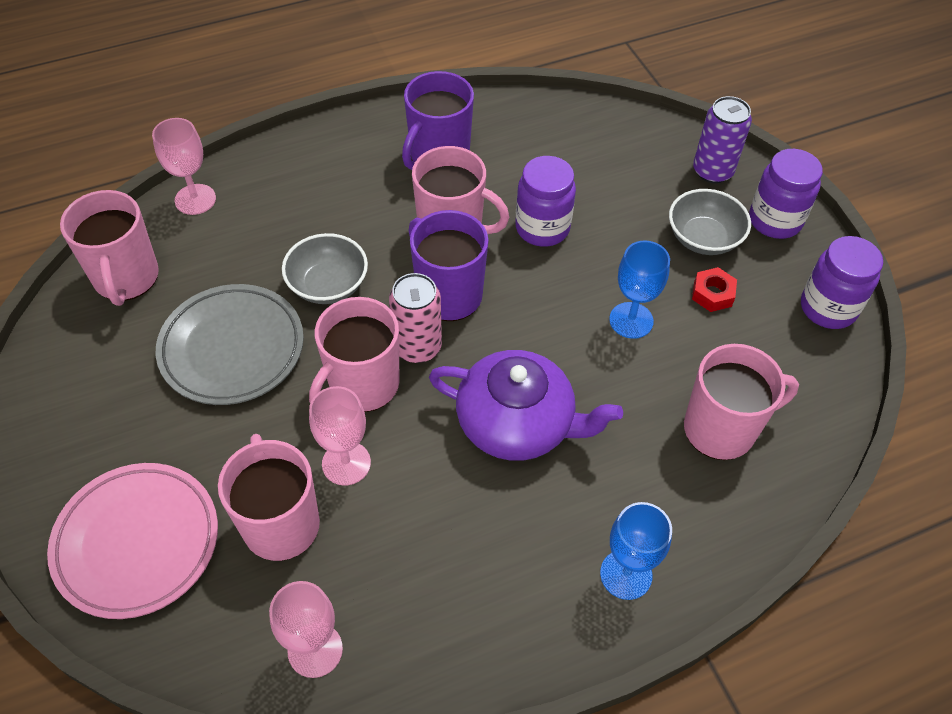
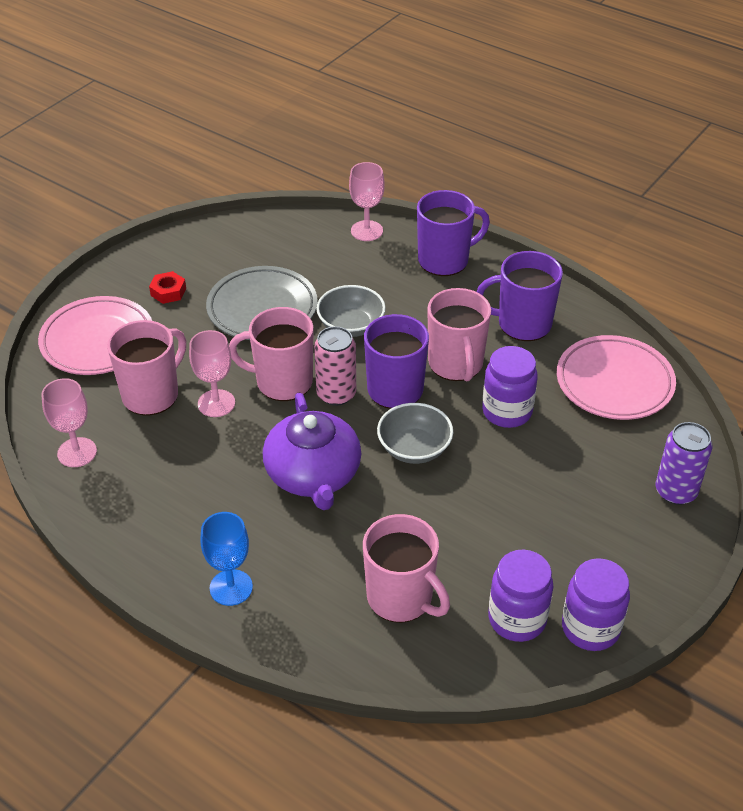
camera: 60 degrees right, 10 degrees down
pink mug [60,190,159,306] -> none
blue goblet [609,240,670,339] -> none
grey bowl [669,189,751,255] -> grey bowl moved to [377,403,453,464]
red nut [692,267,737,312] -> red nut moved to [149,271,186,304]
purple jar [749,149,823,239] -> purple jar moved to [488,550,553,642]
none -> purple mug [417,190,490,276]
none -> pink plate [557,335,676,420]

